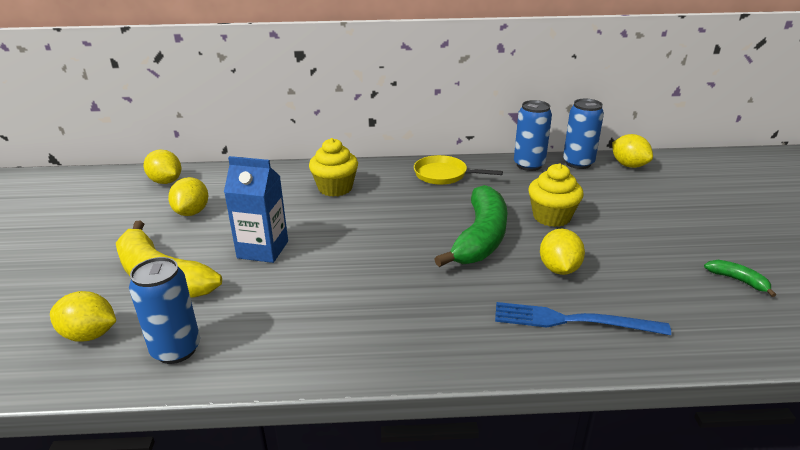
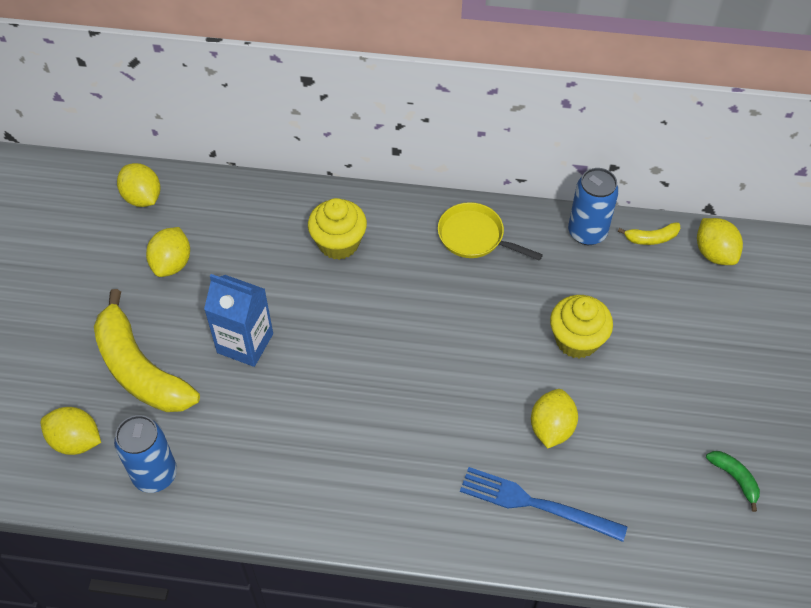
camera: 10 degrees right, 25 degrees up
green banana [434,185,508,267] -> none
blue can [563,99,604,169] -> yellow banana [618,222,680,245]

